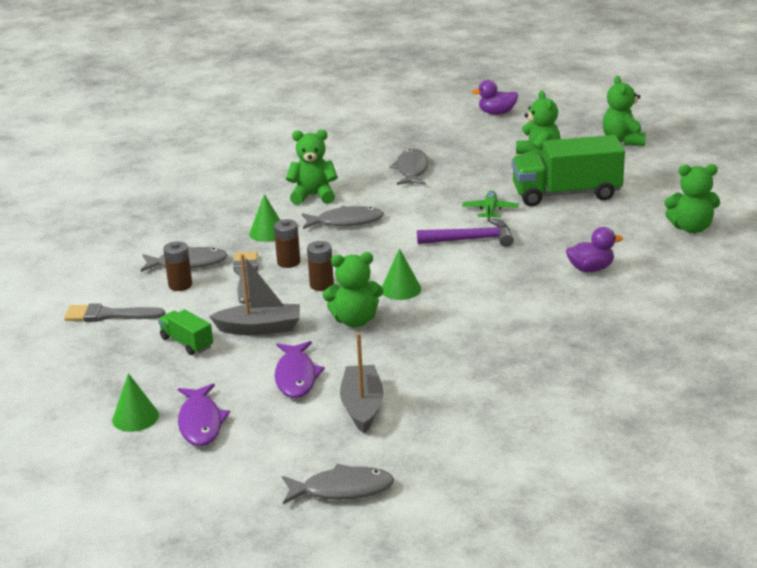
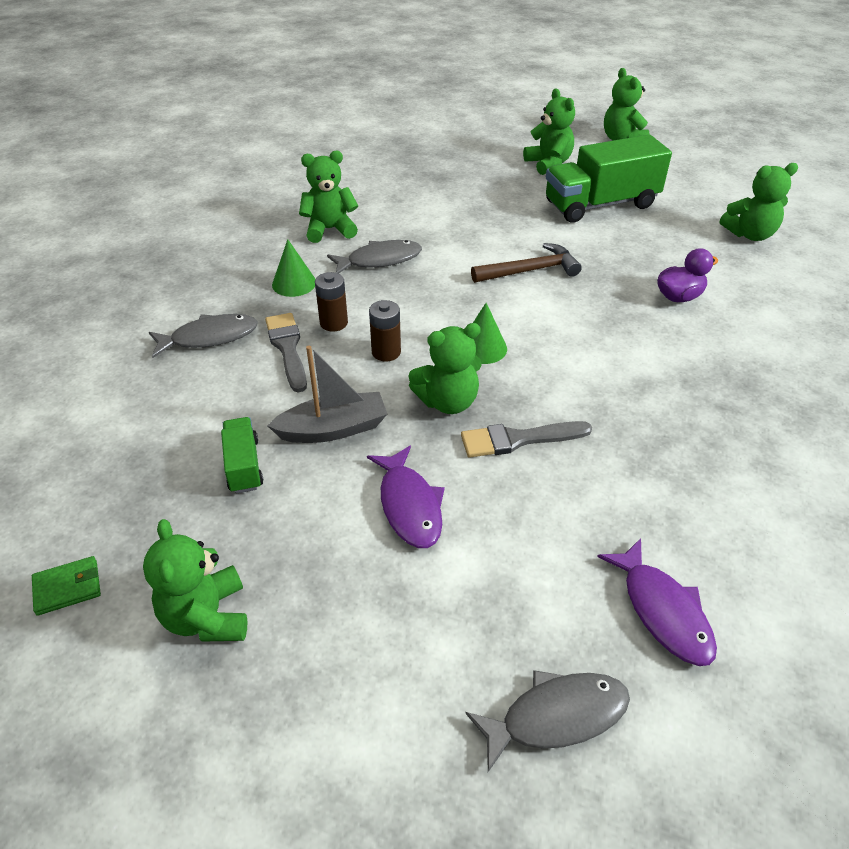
camera: 15 degrees left, 15 degrees up
grey brush [64,303,165,322] -> grey brush moved to [461,421,592,458]
green cone [112,373,159,432] -> green teddy bear [143,519,247,642]
green truck [158,309,213,355] -> green truck turned 45 degrees clockwise [221,417,263,494]
brown battery [163,241,192,291] -> none
purple fish [178,383,230,446] -> purple fish moved to [597,538,717,666]
grey boat [340,333,384,433] -> none
grey fish [389,148,428,185] -> none
purple hammer [417,219,514,247] -> brown hammer [471,243,582,283]
green plane [462,191,519,221] -> none
purple duck [472,80,518,115] -> none
none -> green wallet [32,556,101,616]

